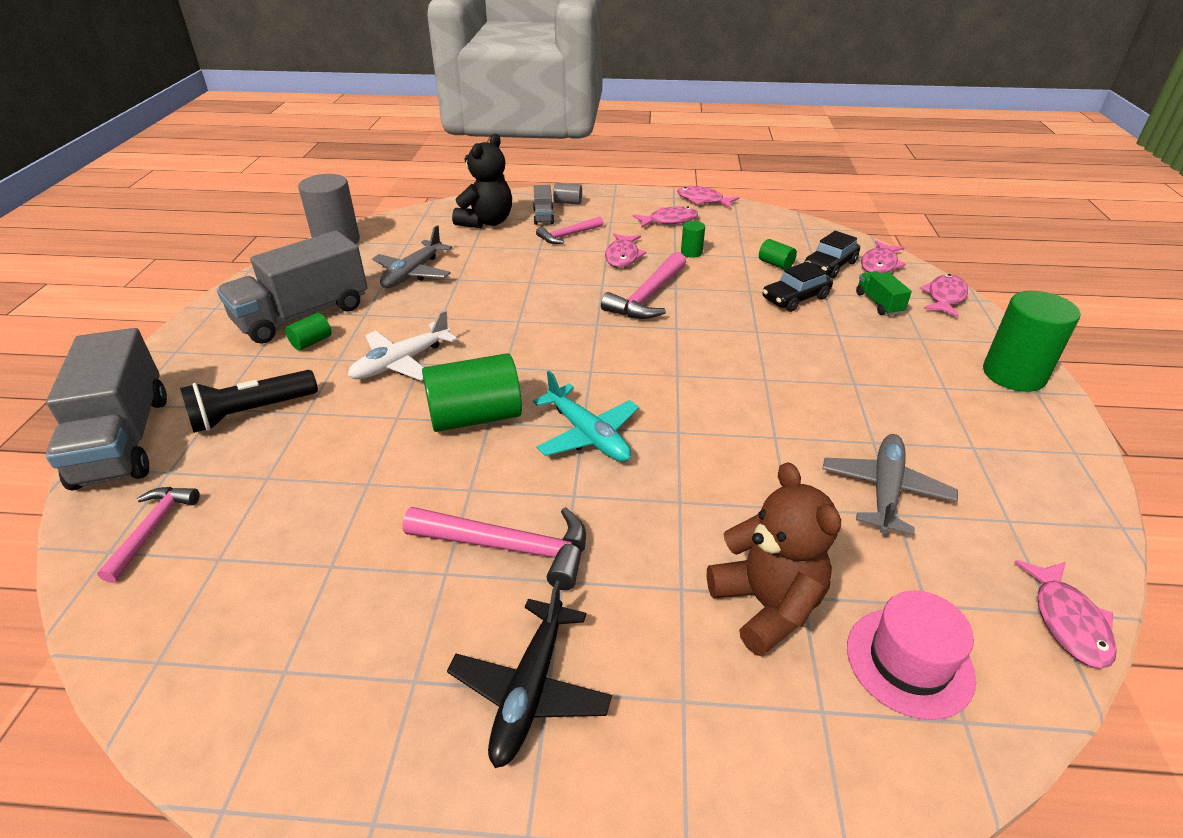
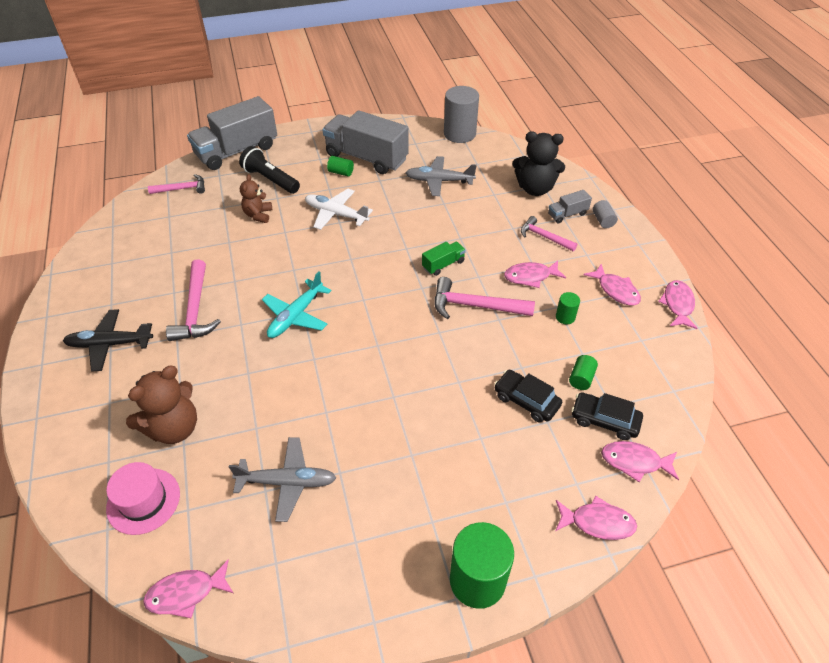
camera: 70 degrees right, 10 degrees up
green cylinder [422,353,522,432] -> none
green truck [856,271,912,316] -> green truck moved to [422,242,466,276]
none -> brown teddy bear [240,174,272,223]

